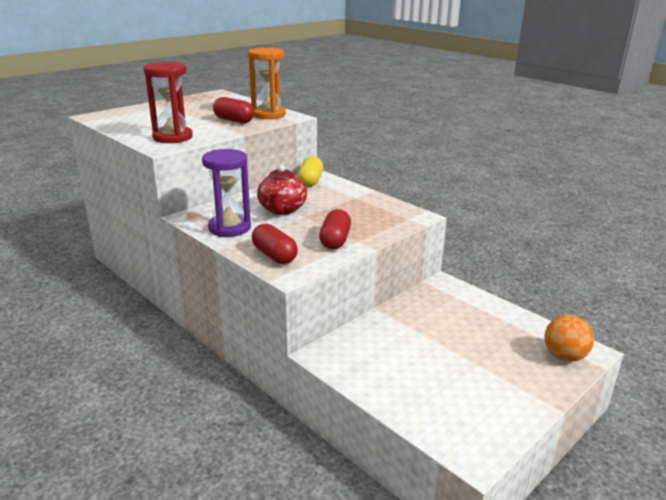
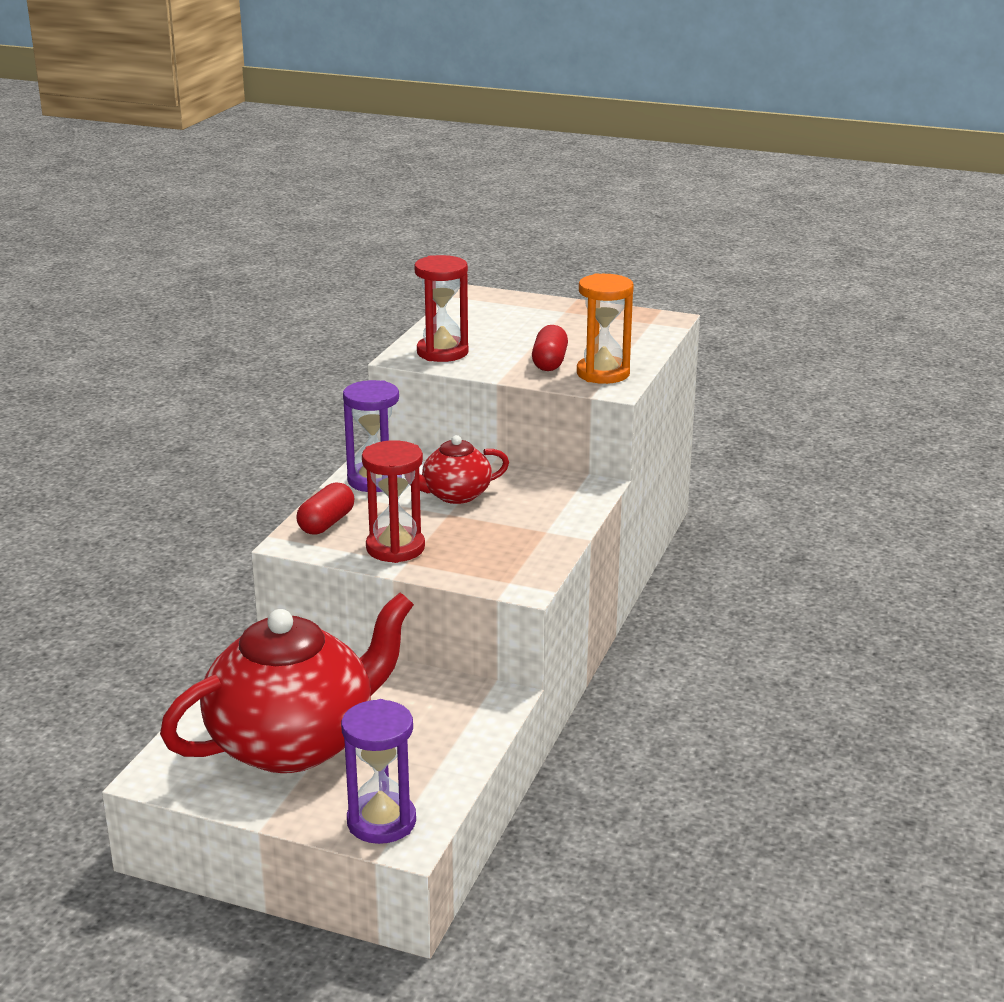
camera: 65 degrees right, 0 degrees up
yellow capsule [298,156,323,187] -> none
red capsule [319,209,351,249] -> red hourglass [362,440,425,563]
orange ball [545,315,594,362] -> purple hourglass [341,699,416,844]
none -> red teapot [160,592,414,773]

